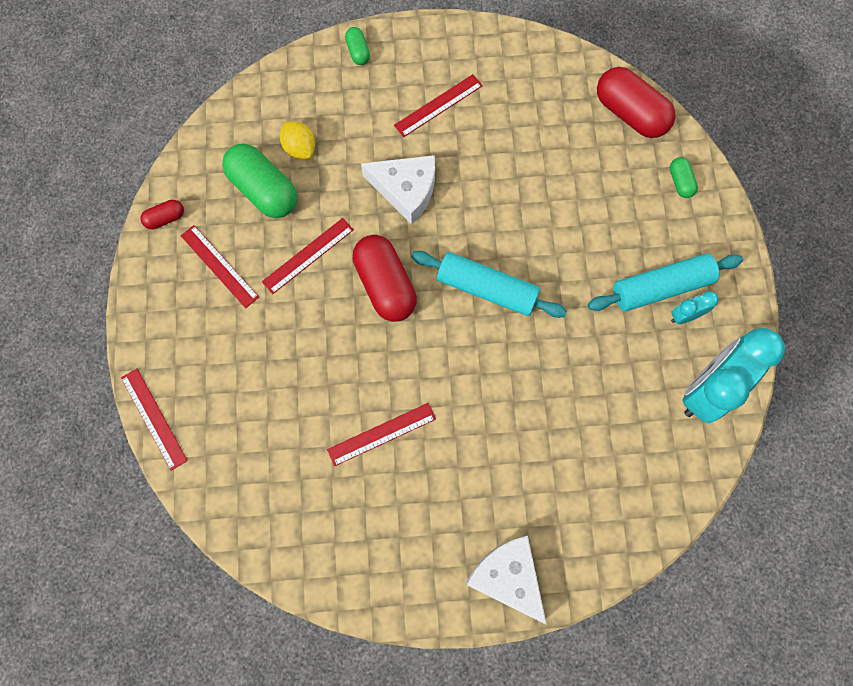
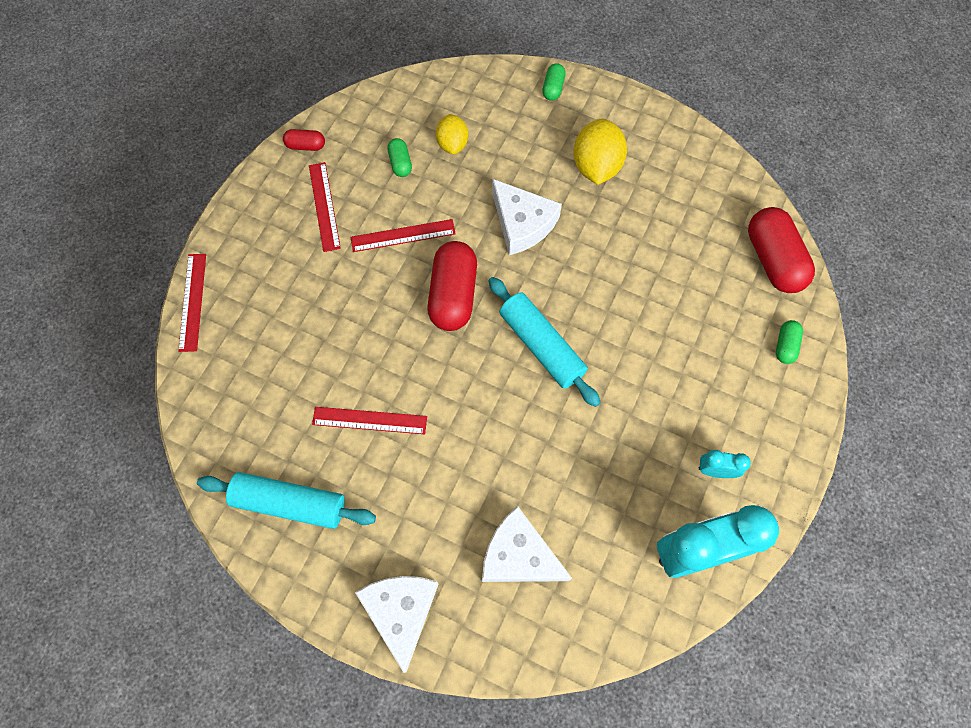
camera: 30 degrees right, 5 degrees down
green capsule [222,144,297,218] -> green capsule [387,138,412,177], size x0.48
red ruler [394,74,483,137] -> yellow lemon [573,119,627,185]
turquoise rolling pin [588,254,743,311] -> turquoise rolling pin moved to [197,472,376,529]
none -> white cheese [482,506,572,582]

